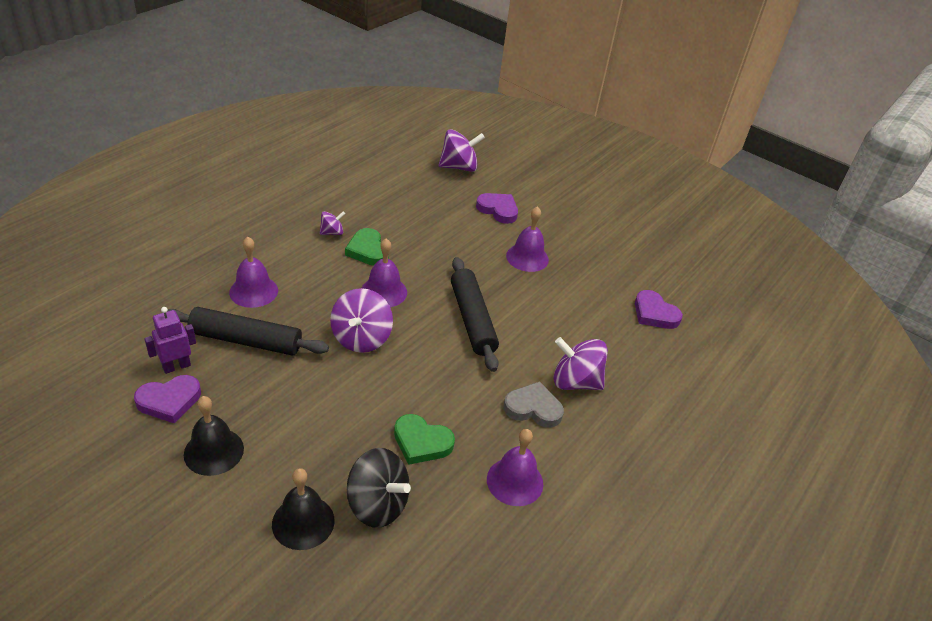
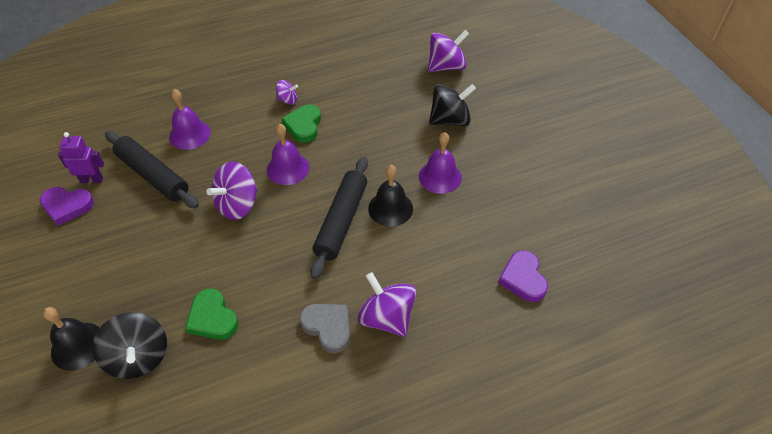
camera: 35 degrees right, 10 degrees up
black bell [184,396,244,476] -> black bell moved to [368,165,413,227]
purple spinning top [439,129,485,172] -> purple spinning top turned 45 degrees counterclockwise [428,30,469,72]
purple heart [476,193,518,224] -> black spinning top [429,84,476,126]
purple bell [487,429,543,506] -> none

